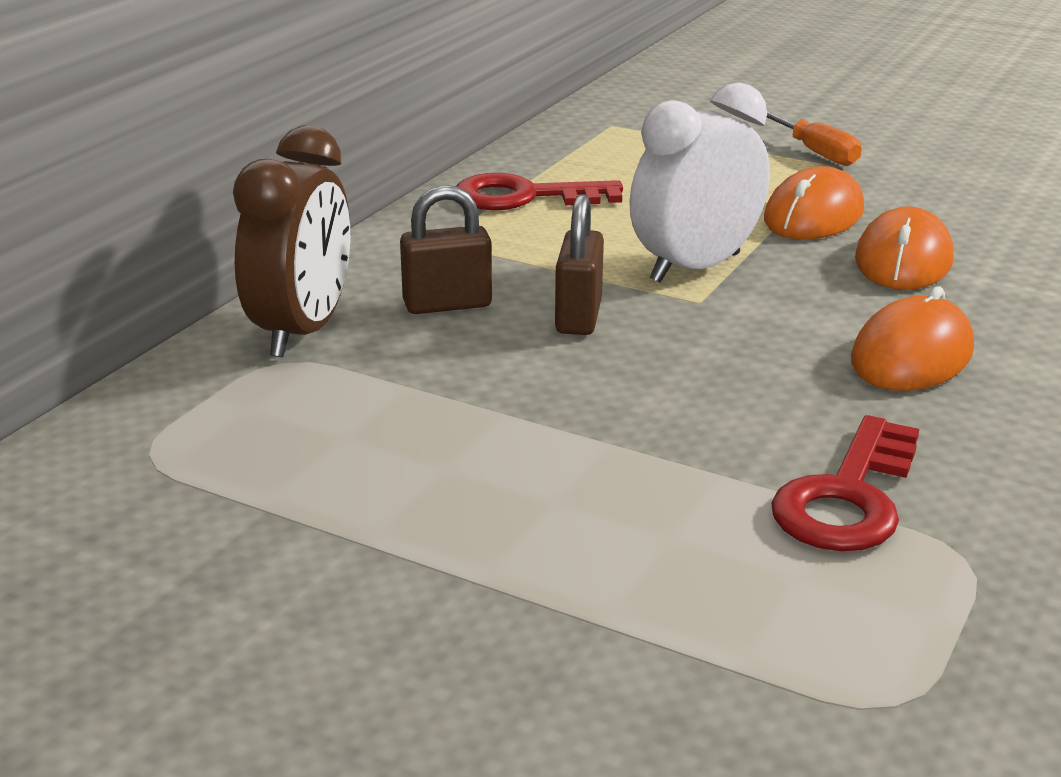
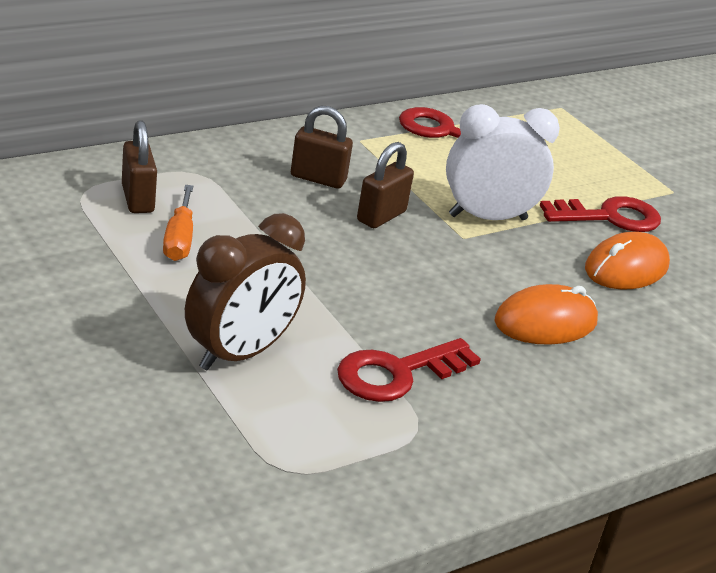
camera: 25 degrees right, 5 degrees up
brown clock [233,125,350,357] -> brown clock moved to [185,213,306,370]
orange mouse [764,166,864,239] -> red key [540,196,661,232]
orange screwdriver [767,111,862,166] -> orange screwdriver moved to [163,185,193,261]
none -> brown padlock [122,120,157,213]

